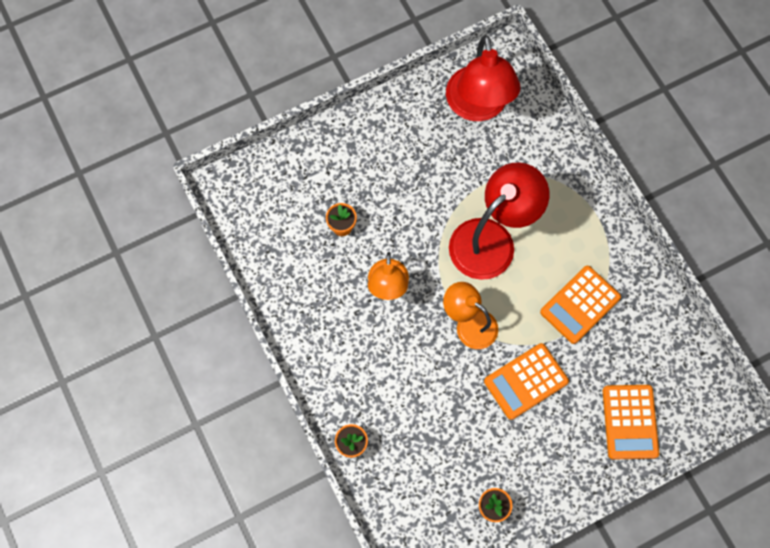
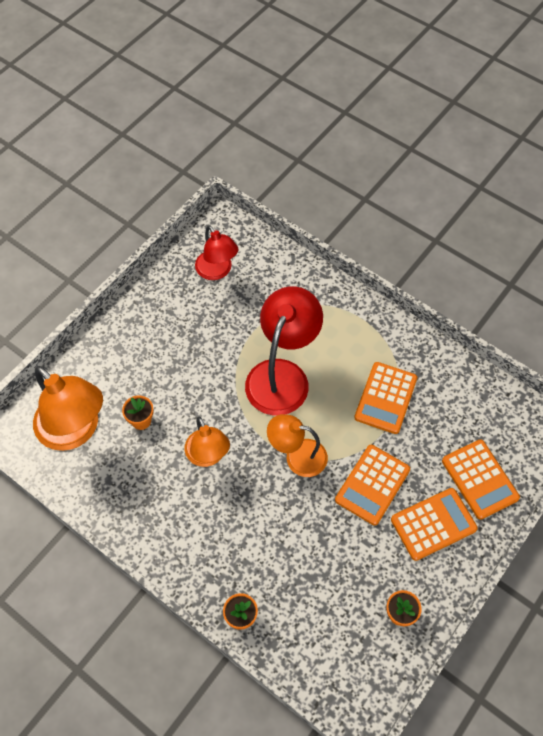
camera: 25 degrees left, 10 degrees down
red lamp [446,35,521,121] -> red lamp [195,225,238,280], size x0.62
none -> orange lamp [33,366,103,451]
none -> orange calculator [391,488,478,561]

